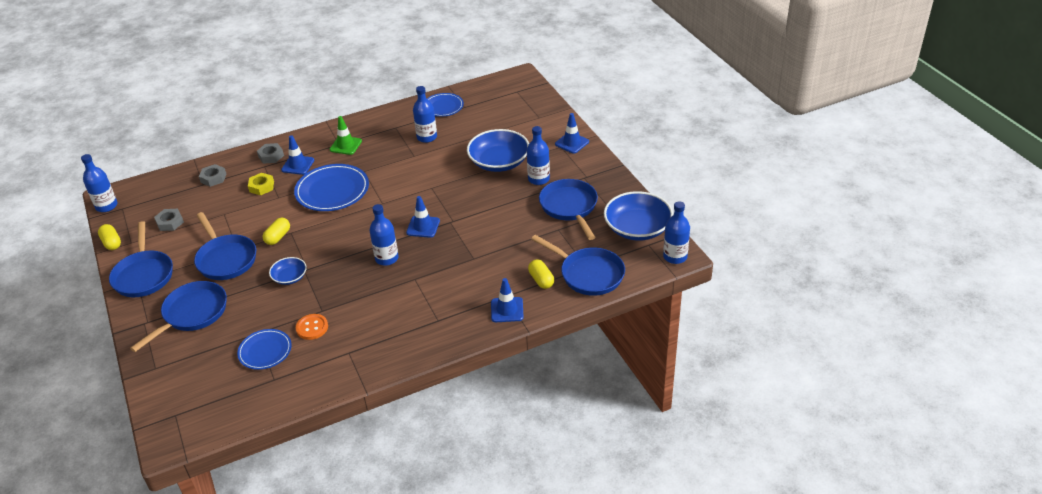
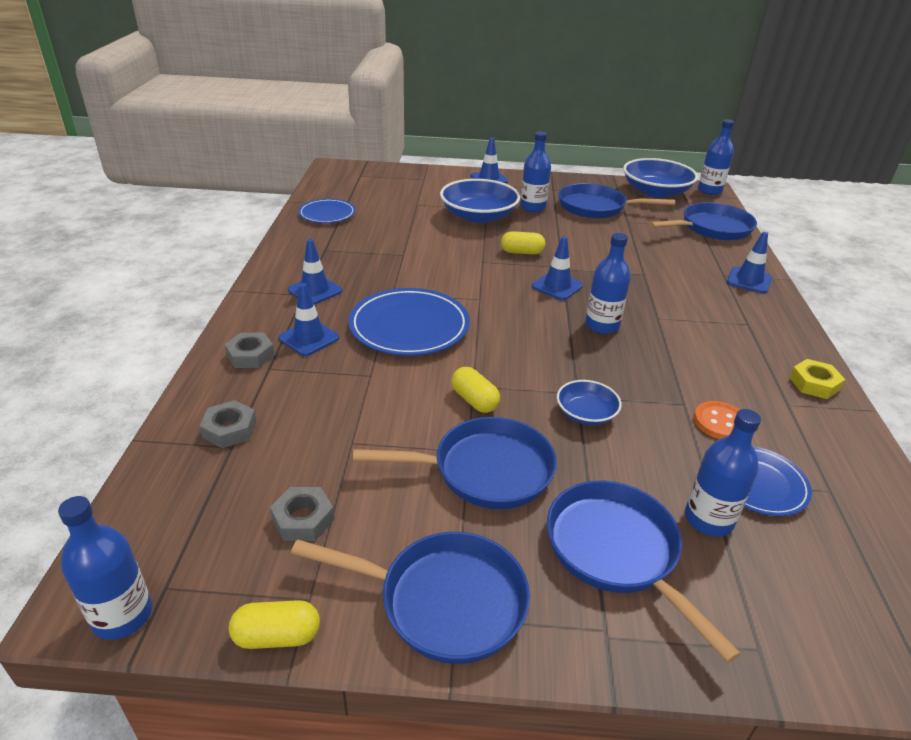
camera: 65 degrees left, 5 degrees down
yellow nut [248,173,274,195] -> yellow nut moved to [789,359,845,399]
green traffic cone [330,116,362,155] -> blue traffic cone [288,239,342,305]
blue bottle [413,86,437,143] -> blue bottle moved to [685,409,761,537]
yellow capsule [528,259,554,289] -> yellow capsule moved to [501,231,545,254]

